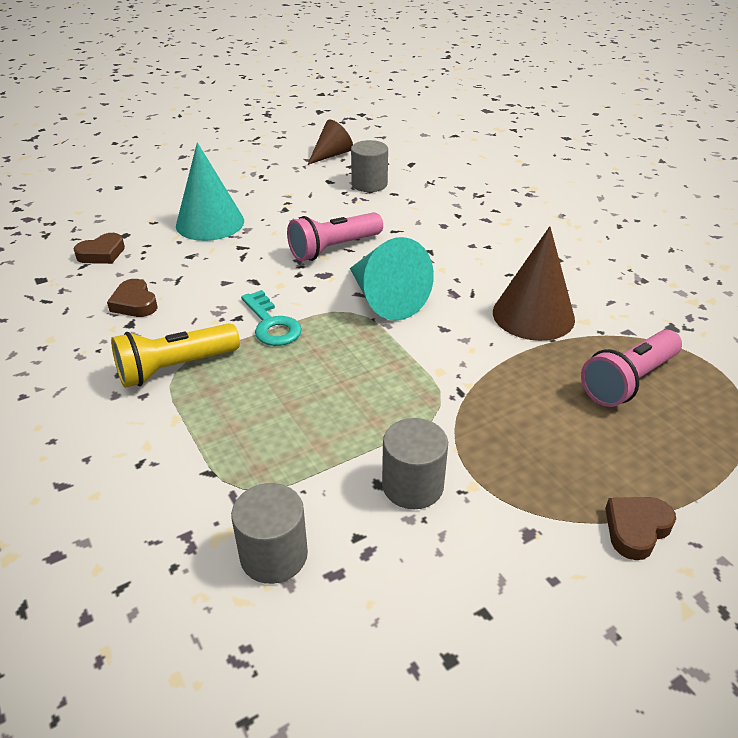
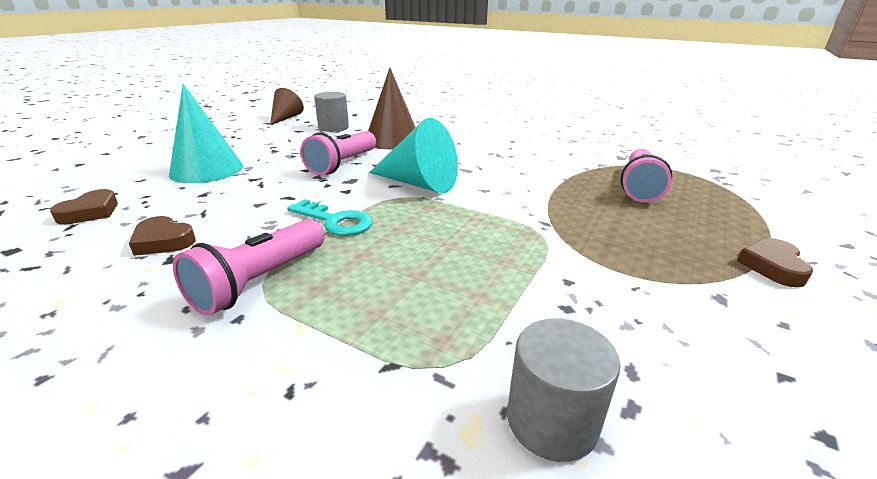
camera: 30 degrees left, 10 degrees down
yellow flashlight [111,323,240,388] -> pink flashlight [173,219,325,316]
grey cylinder [382,418,448,509] -> none
brown cone [493,226,575,341] -> brown cone moved to [368,68,416,149]

